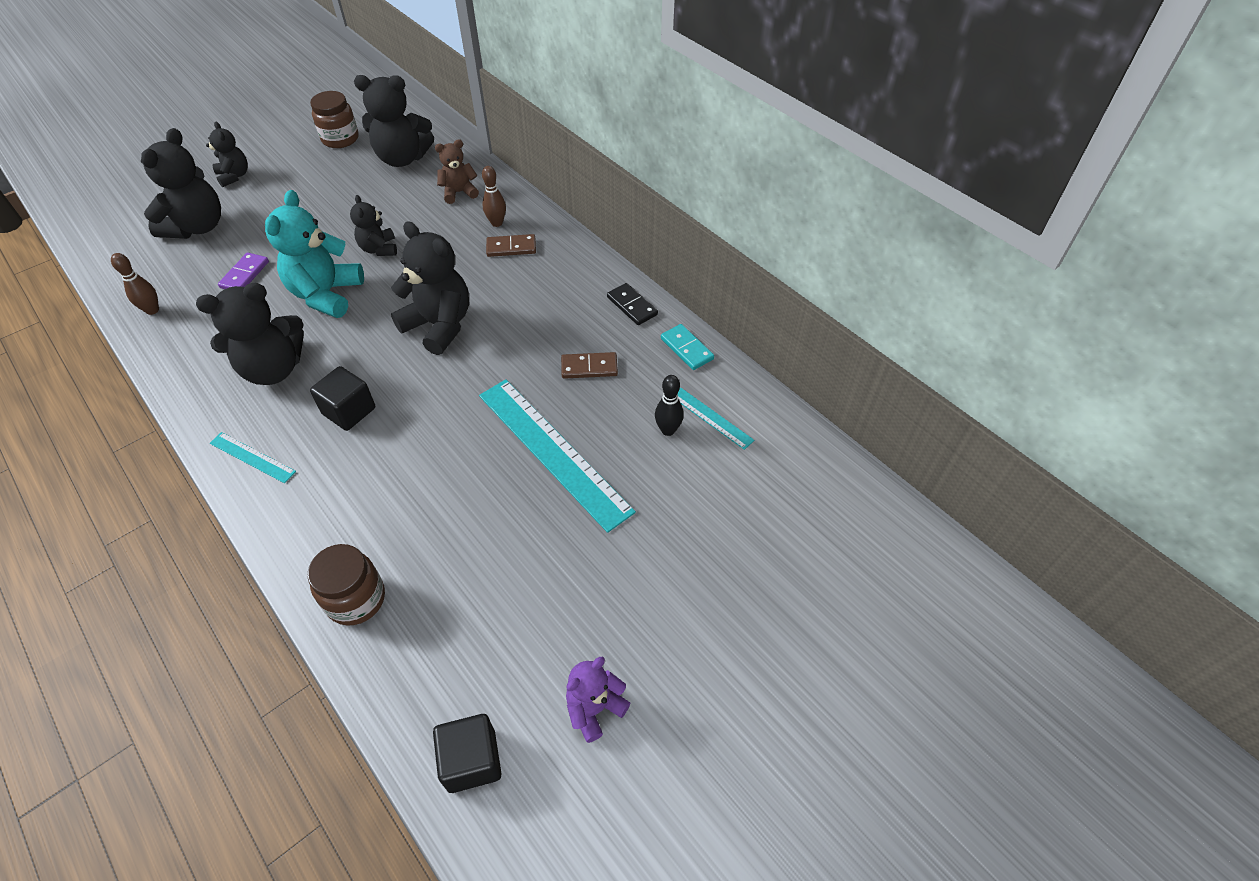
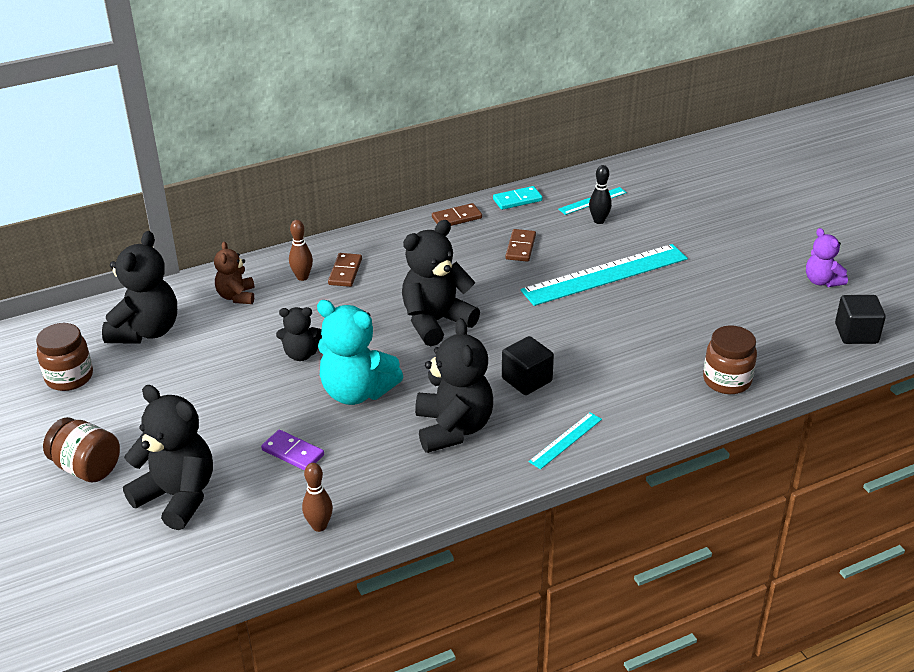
camera: 75 degrees left, 15 degrees down
black teddy bear [206,122,248,187] -> brown jar [43,417,120,482]
black domino [607,283,658,325] -> brown domino [432,203,482,226]

